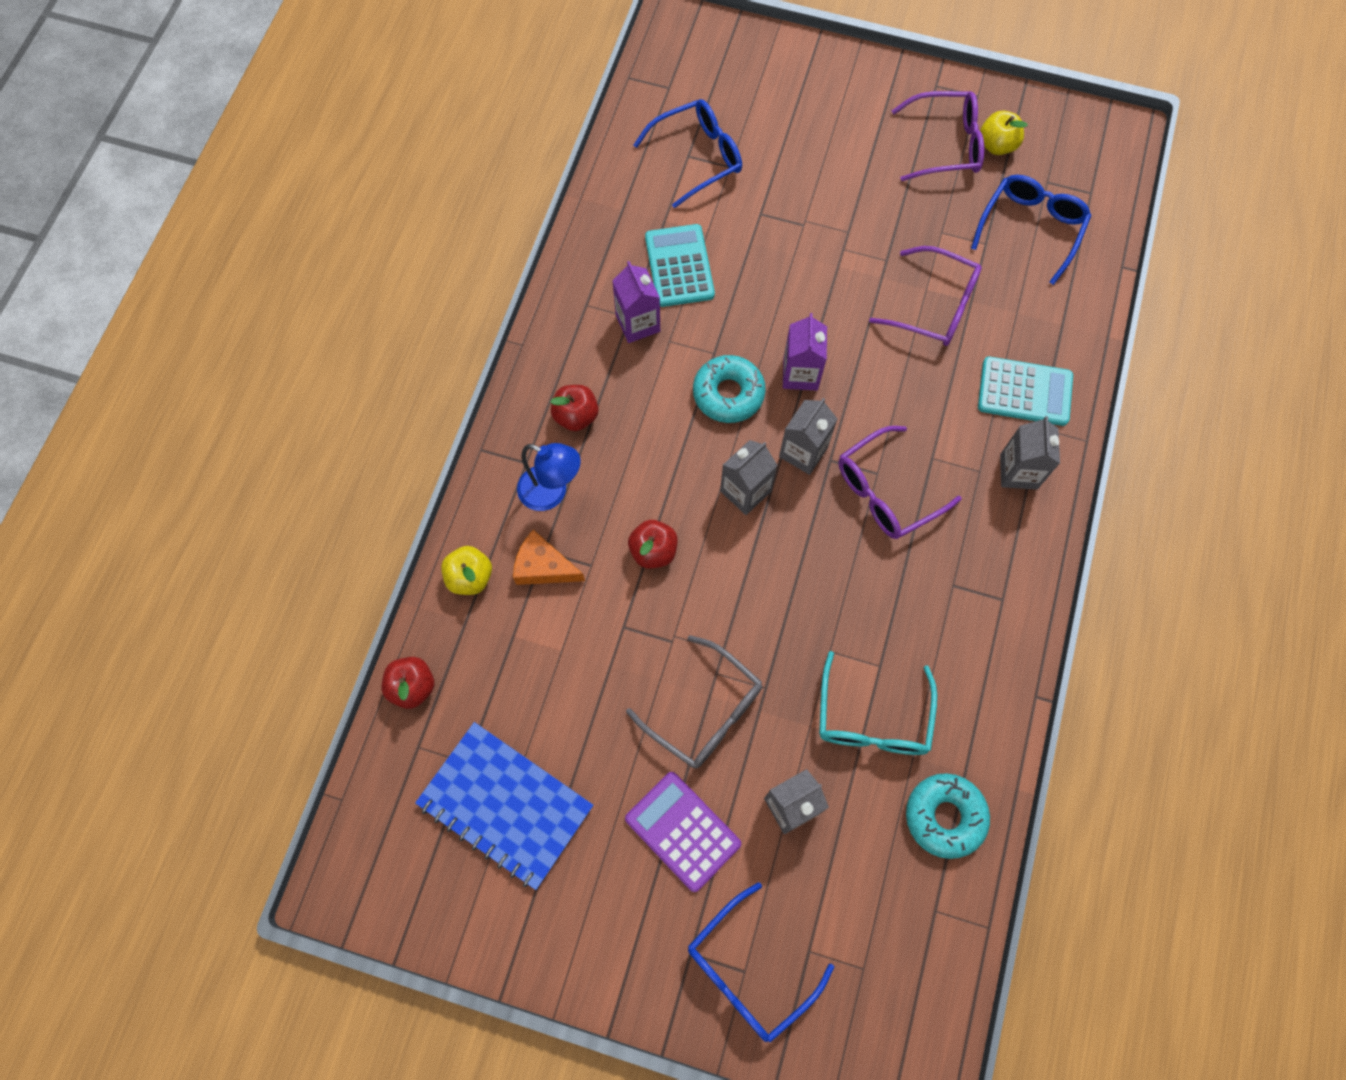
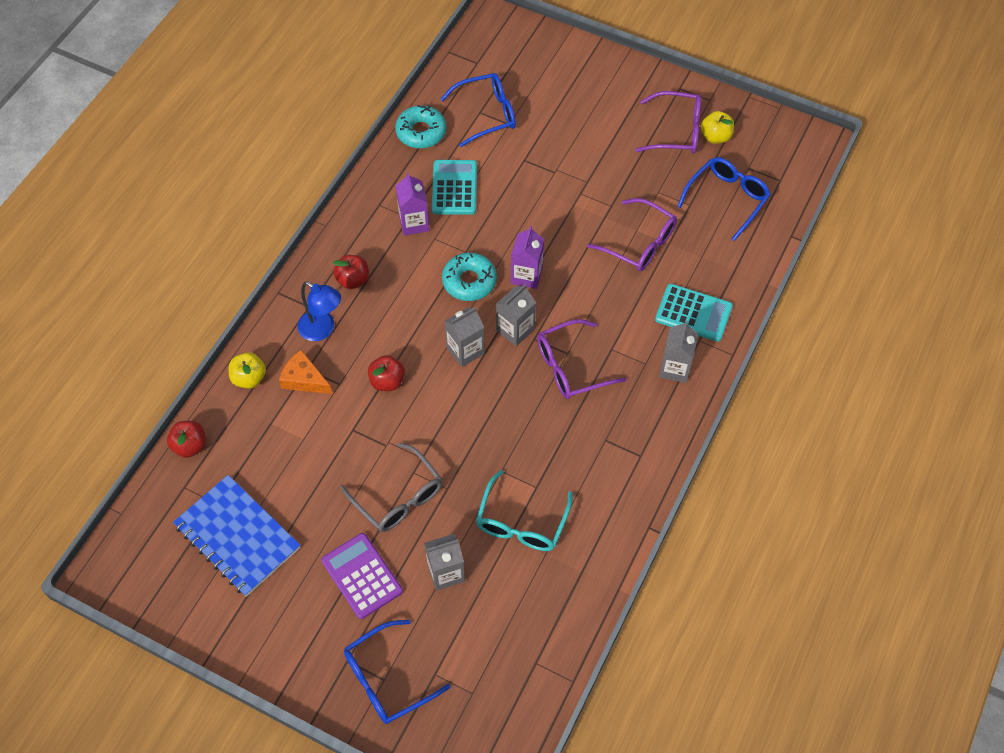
camera: 10 degrees right, 10 degrees down
turquoise donut [906,773,990,859] -> turquoise donut moved to [395,105,446,149]

